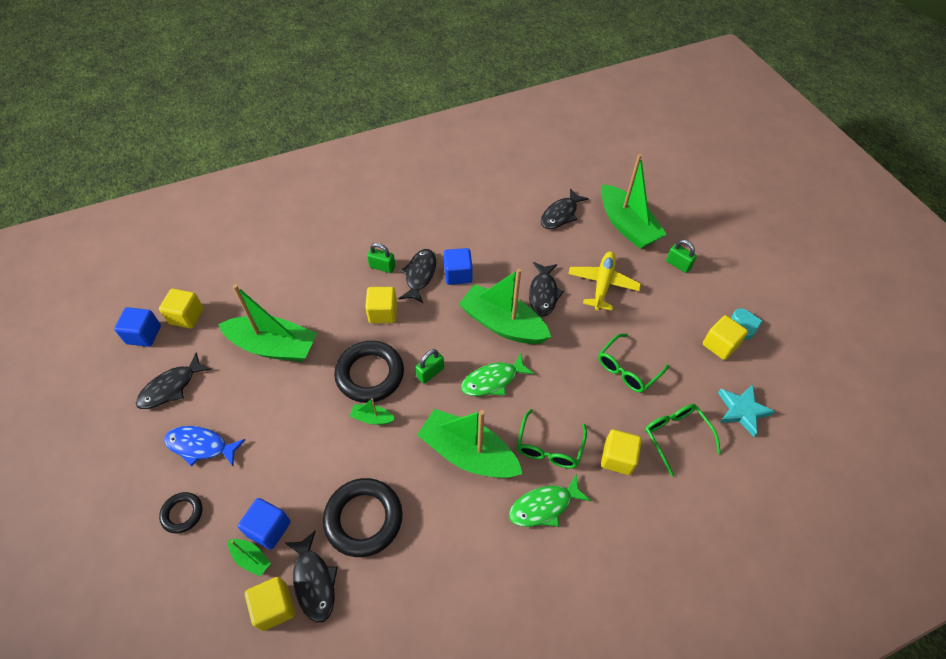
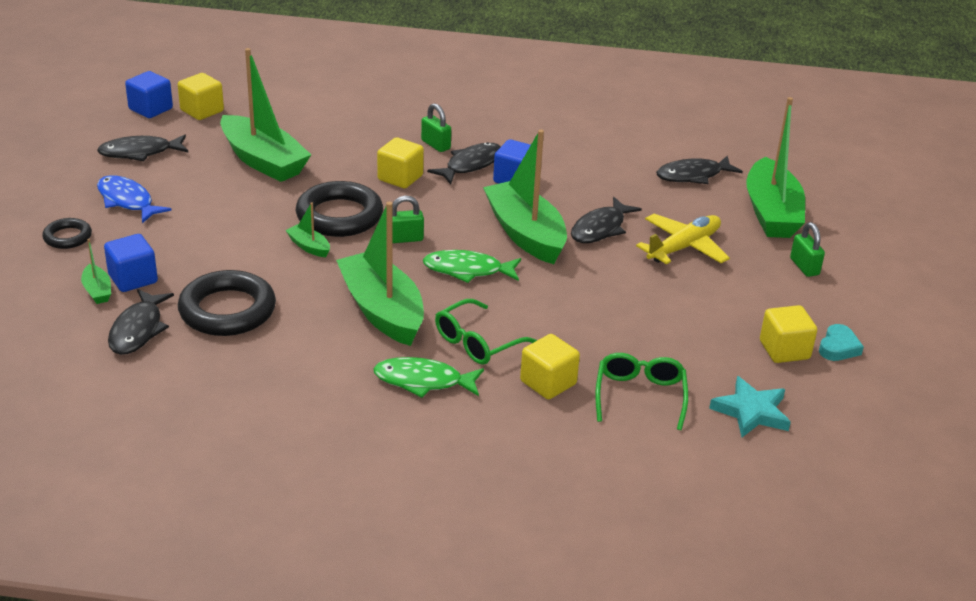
camera: 30 degrees right, 20 degrees down
yellow cube [245,577,295,631] -> none
green glasses [598,334,669,393] -> none

